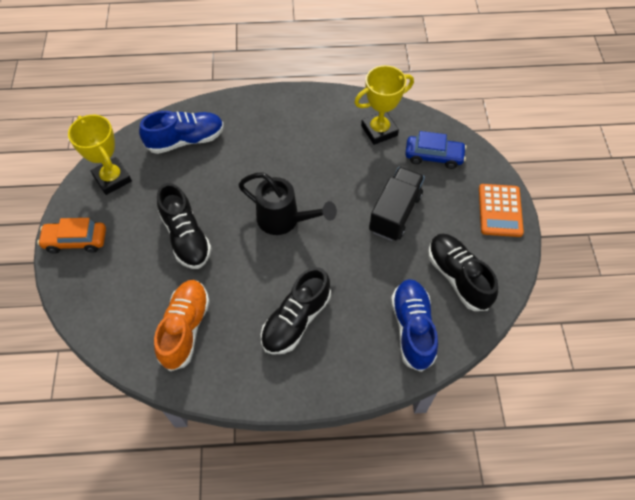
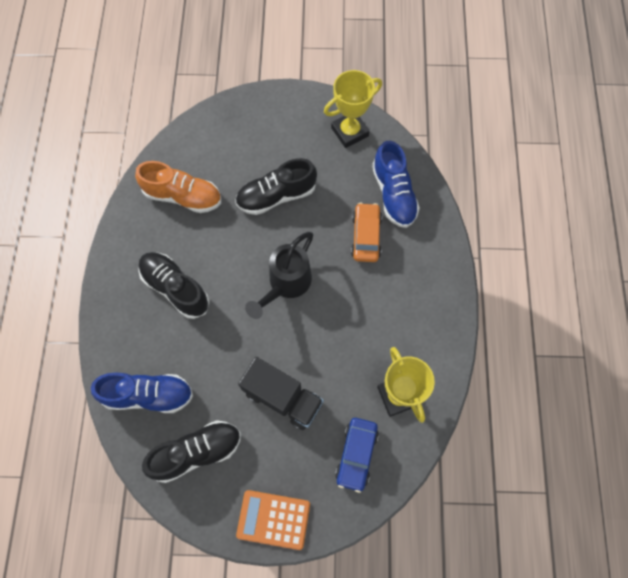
camera: 95 degrees right, 10 degrees up
orange car [37,218,106,254] -> orange car moved to [351,202,382,262]

